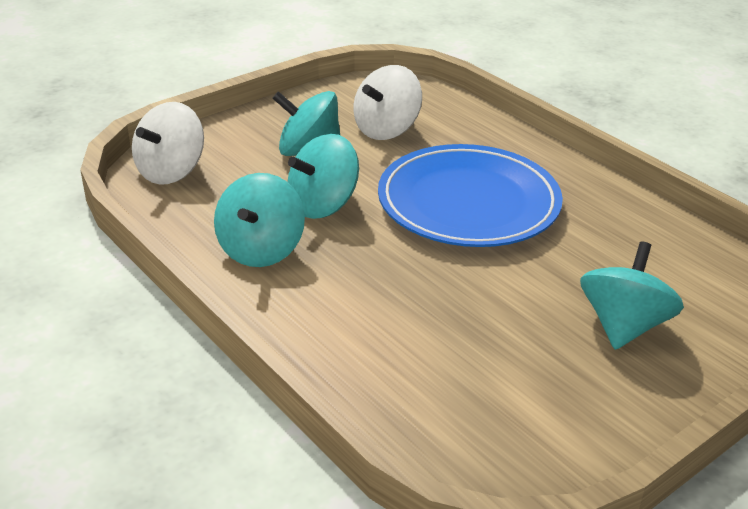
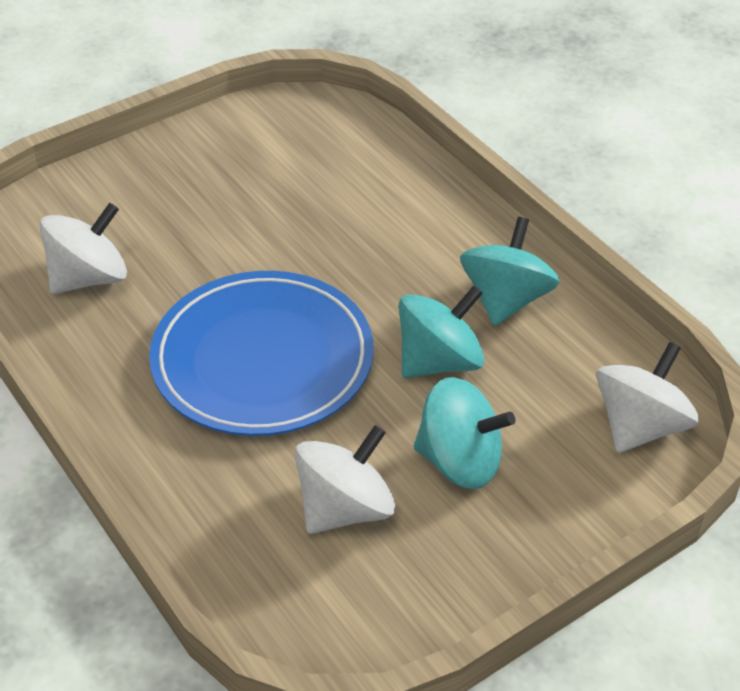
camera: 175 degrees left, 10 degrees up
turquoise spinning top [580,241,684,350] -> none
none -> white spinning top [39,203,127,294]

